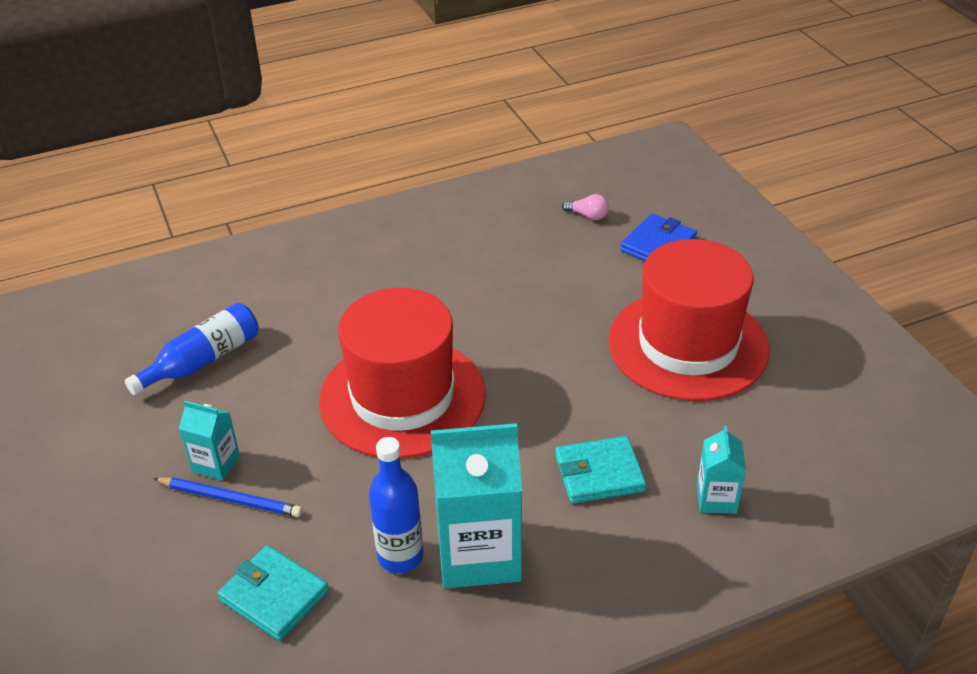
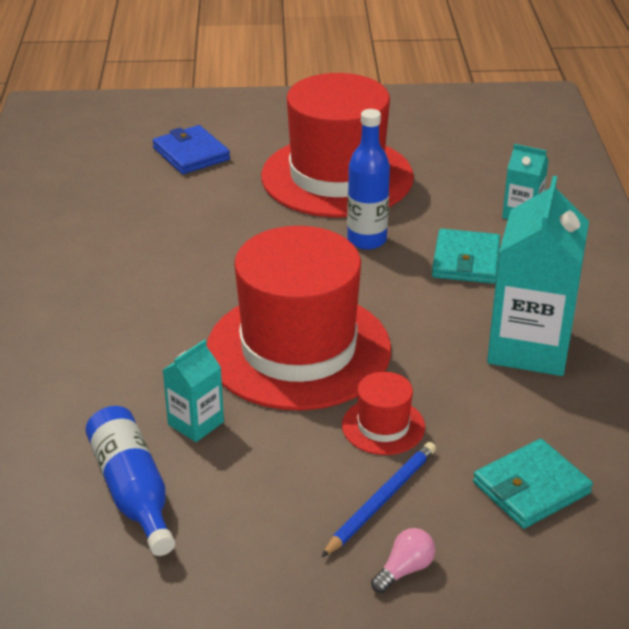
camera: 70 degrees left, 5 degrees down
turquoise carton [179,401,240,481] -> turquoise carton moved to [163,340,224,442]
blue bottle [369,437,423,573] -> blue bottle moved to [347,109,390,250]
pink light bulb [562,194,609,220] -> pink light bulb moved to [371,528,435,593]
none -> red hat [342,372,425,455]

